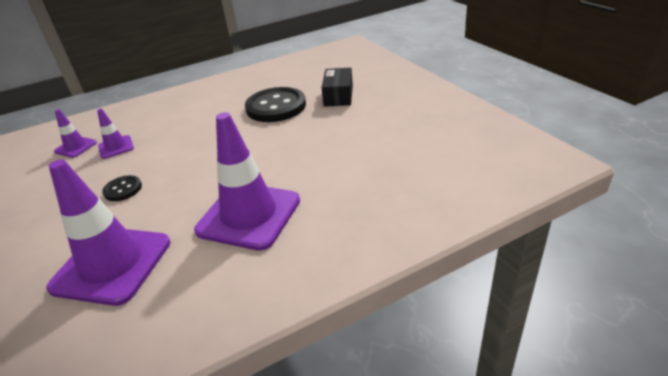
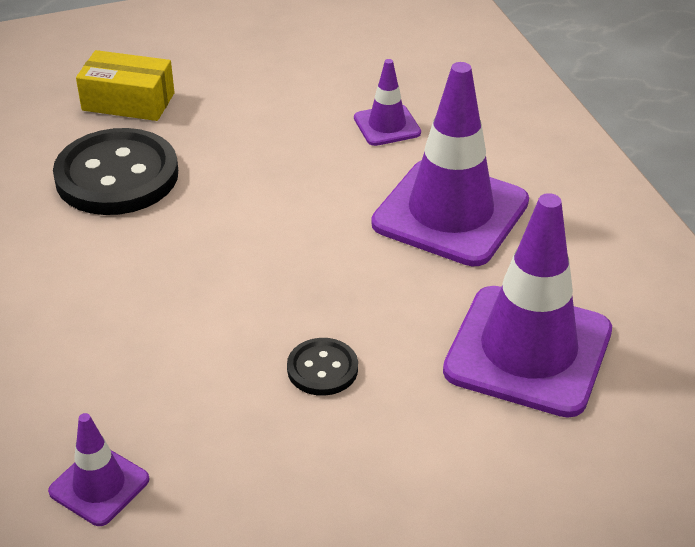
camera: 85 degrees left, 5 degrees up
purple traffic cone [97,109,134,159] -> purple traffic cone moved to [354,59,421,146]
black box [321,68,353,107] -> yellow box [76,50,174,121]

